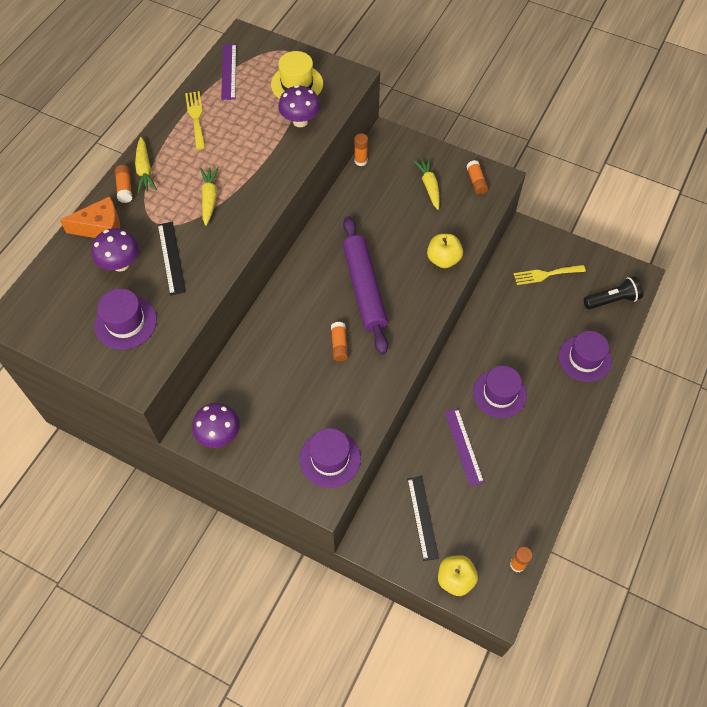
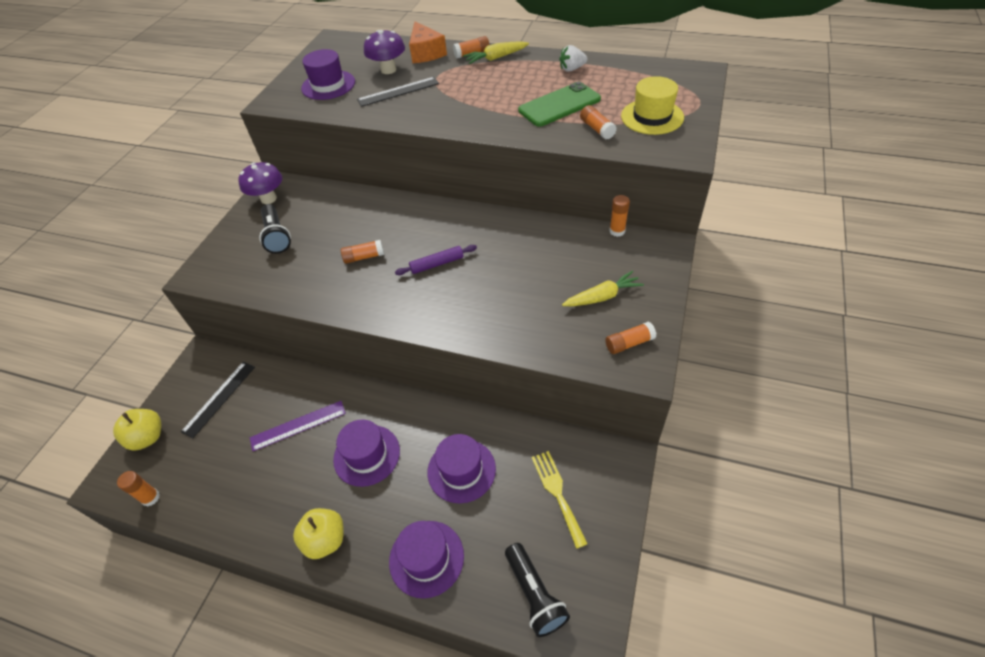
camera: 85 degrees right, 10 degrees down
yellow fork [185,91,205,150] -> white strawberry [559,45,587,72]
yellow carrot [200,167,219,226] -> none
purple ruler [221,44,237,100] -> none
purple mushroom [278,85,320,127] -> orange glue stick [580,105,617,139]
purple hat [300,428,361,488] -> purple hat moved to [427,434,496,503]
purple rolling pin [343,216,388,355] -> purple rolling pin [395,245,477,275], size x0.47
black ruler [407,476,439,561] -> black ruler turned 45 degrees counterclockwise [181,362,255,438]
yellow apple [427,234,463,268] -> yellow apple moved to [293,508,344,559]
none -> black flashlight [259,204,291,254]
none -> green phone [518,82,601,127]

